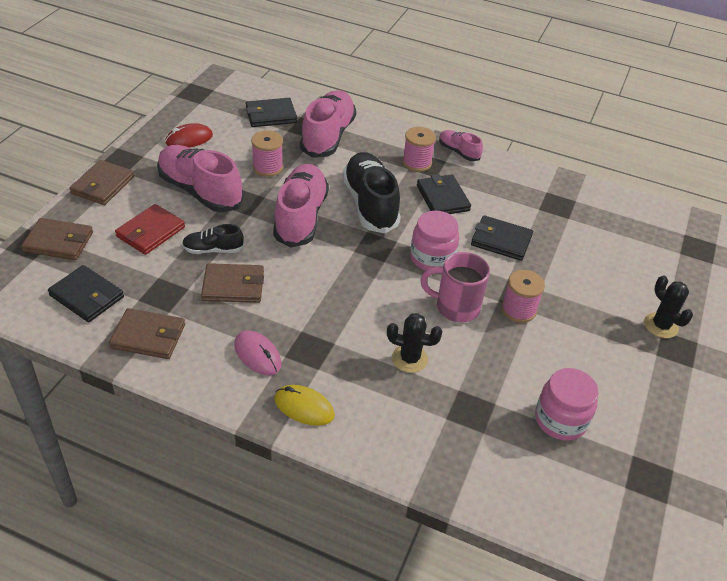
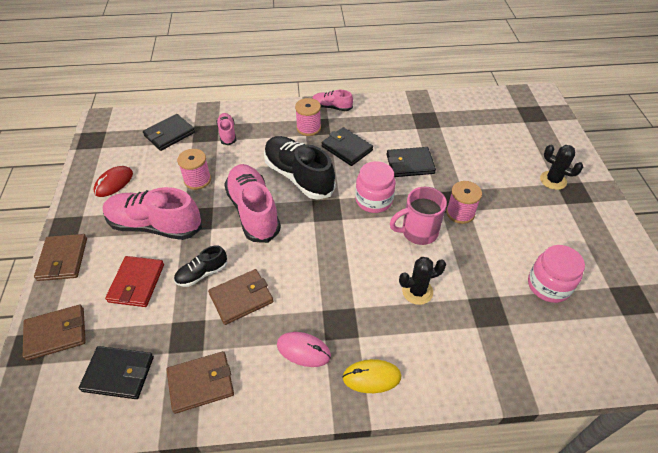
camera: 25 degrees left, 5 degrees up
pink shoe [300,90,356,158] -> pink shoe [216,113,236,145], size x0.51

